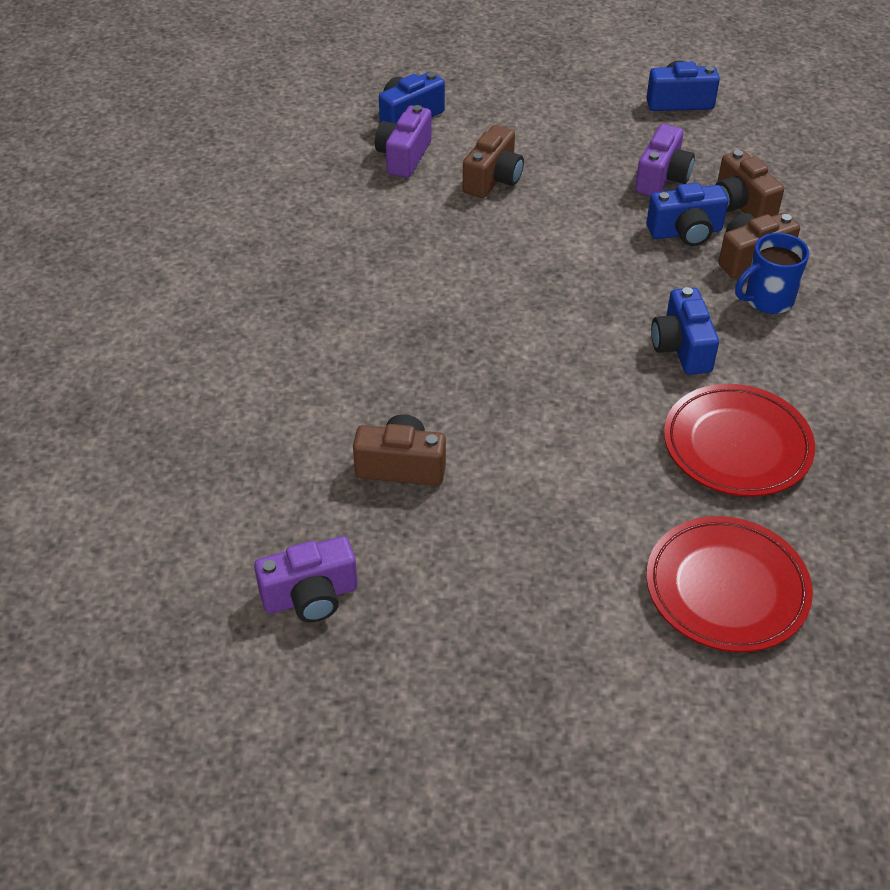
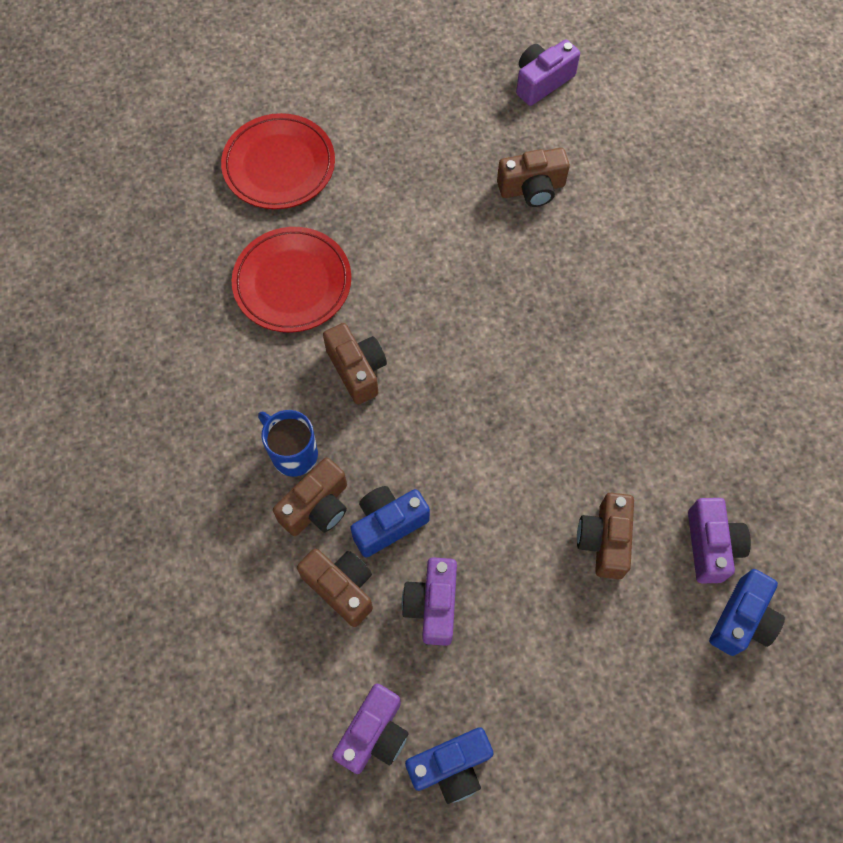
camera: 160 degrees right, 20 degrees up
blue camera [651,287,719,375] -> brown camera [323,323,387,405]
blue mug [735,233,809,314] -> blue mug turned 90 degrees counterclockwise [258,410,318,477]
none -> purple camera [332,684,409,774]

